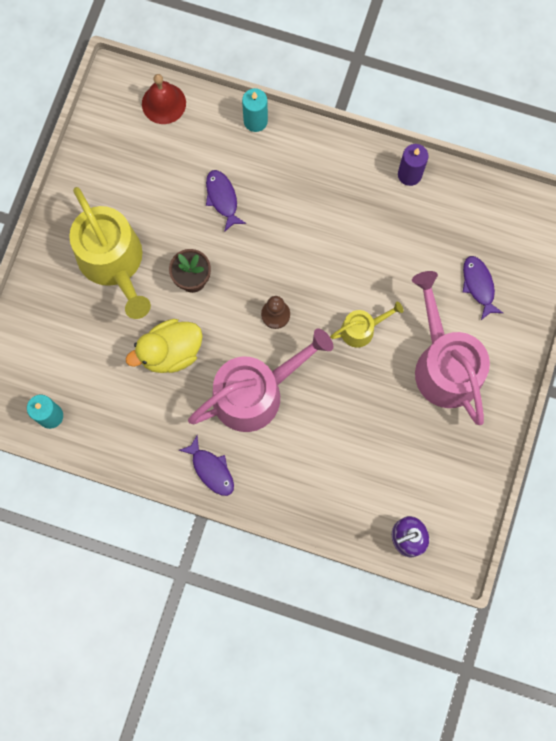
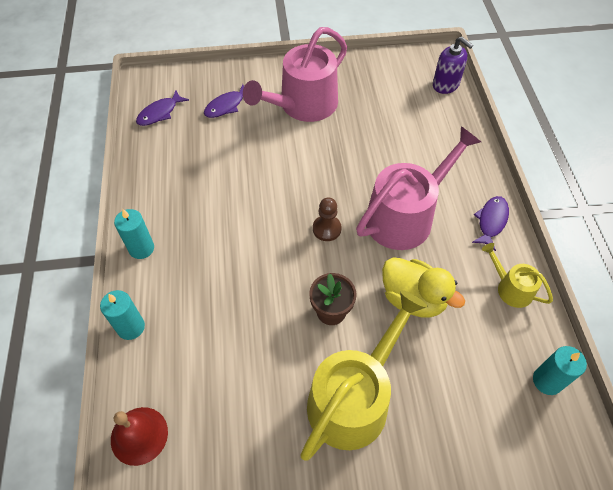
camera: 115 degrees left, 20 degrees down
pink watering can [188,329,333,432] -> pink watering can turned 105 degrees clockwise [356,126,481,250]
purple fish [206,170,246,232] -> purple fish moved to [136,91,189,126]
yellow watering can [330,302,404,348] -> yellow watering can moved to [482,243,553,308]
purple candle [398,144,429,186] -> none
none -> turquoise candle [114,209,154,259]

